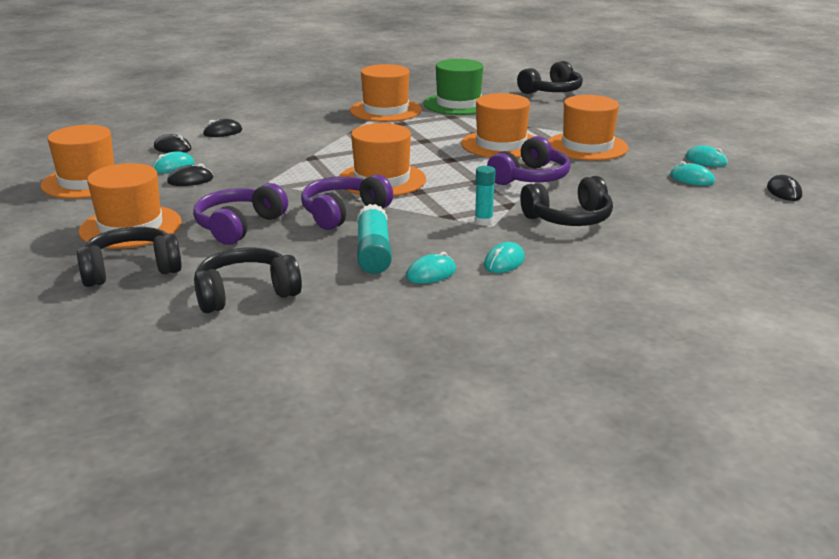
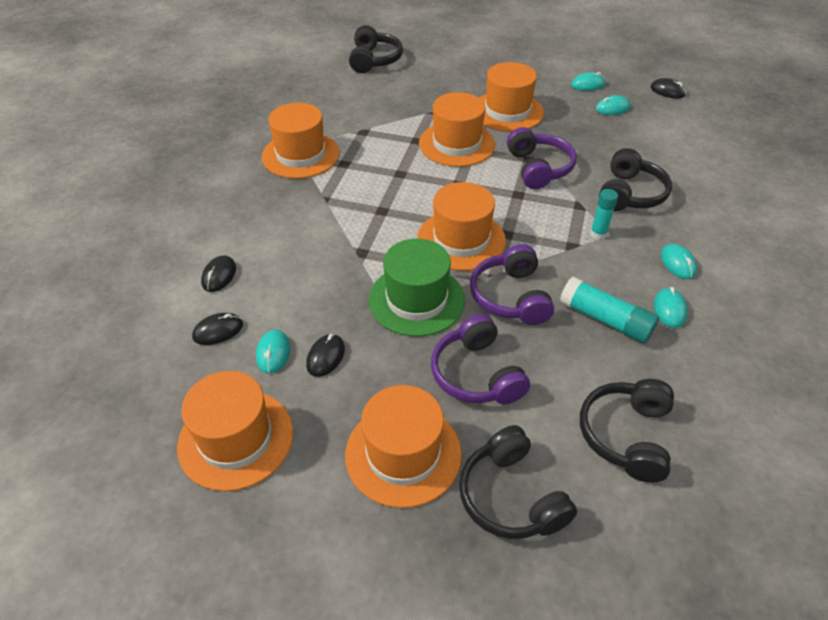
camera: 50 degrees left, 20 degrees up
black headphones [77,227,182,287] -> black headphones turned 45 degrees counterclockwise [459,425,577,539]
green hat [423,59,483,115] -> green hat moved to [369,239,465,337]

